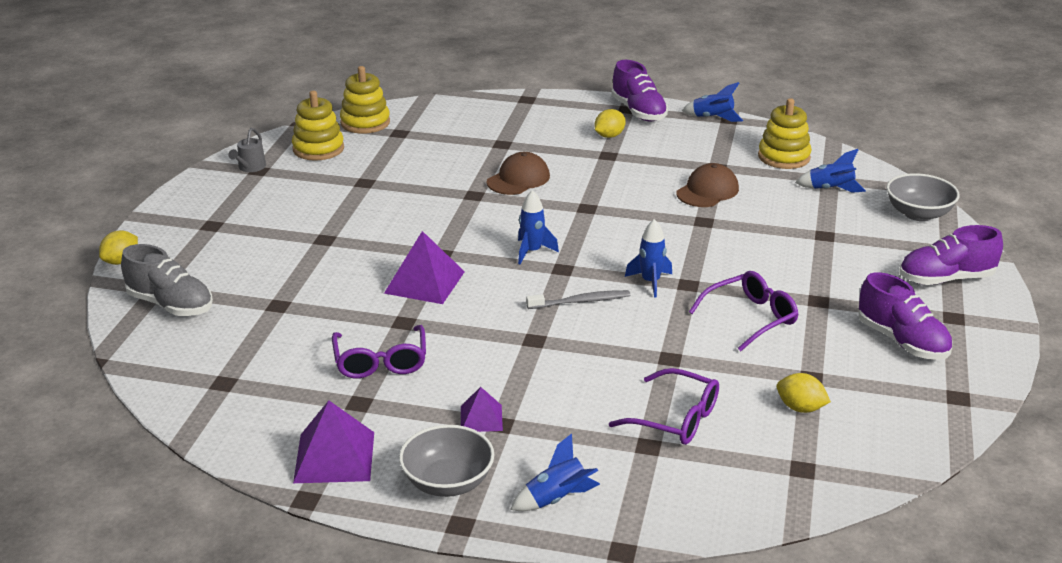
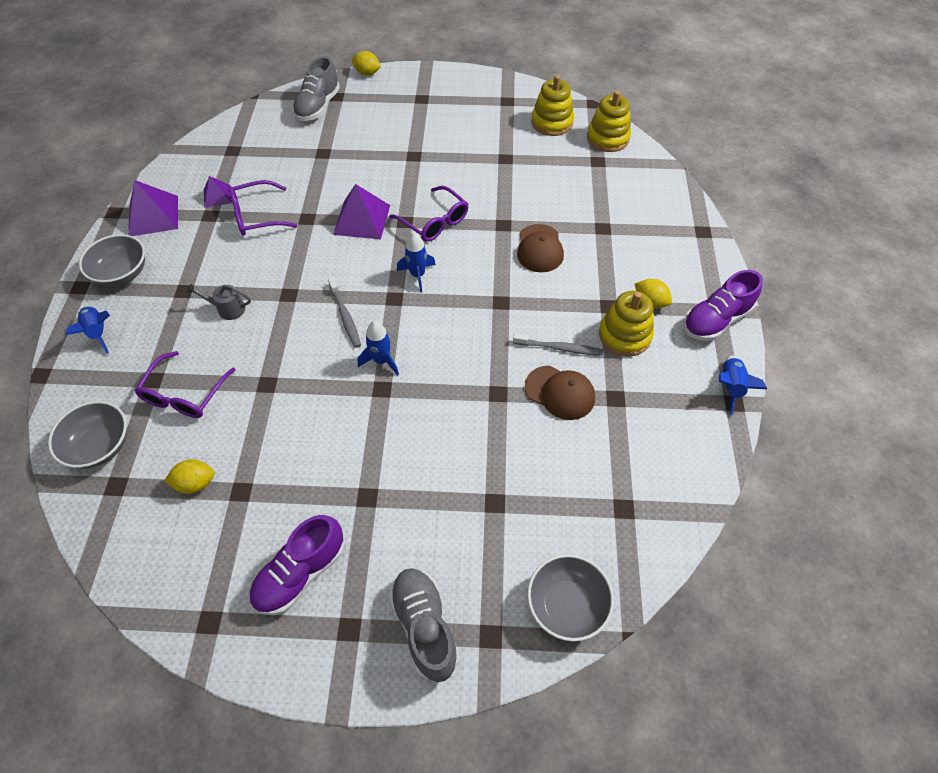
camera: 80 degrees right, 25 degrees up
grey watering can [228,128,266,172] -> grey watering can moved to [187,284,251,320]
purple pyramid [461,387,503,432] -> purple pyramid moved to [204,176,232,208]
brown cap [487,152,550,195] -> brown cap turned 60 degrees clockwise [517,224,564,272]
purple glasses [689,271,798,351] -> purple glasses moved to [389,186,468,242]
yellow stacking toy [758,98,812,169] -> yellow stacking toy moved to [599,291,654,357]
yellow lemon [777,373,831,413] -> yellow lemon turned 60 degrees clockwise [164,459,215,494]
blue rocket [795,149,866,193] -> none
purple shoe [899,225,1003,285] -> grey shoe [389,568,459,682]
none -> grey bowl [48,401,127,469]
none -> grey toothbrush [513,333,604,356]

